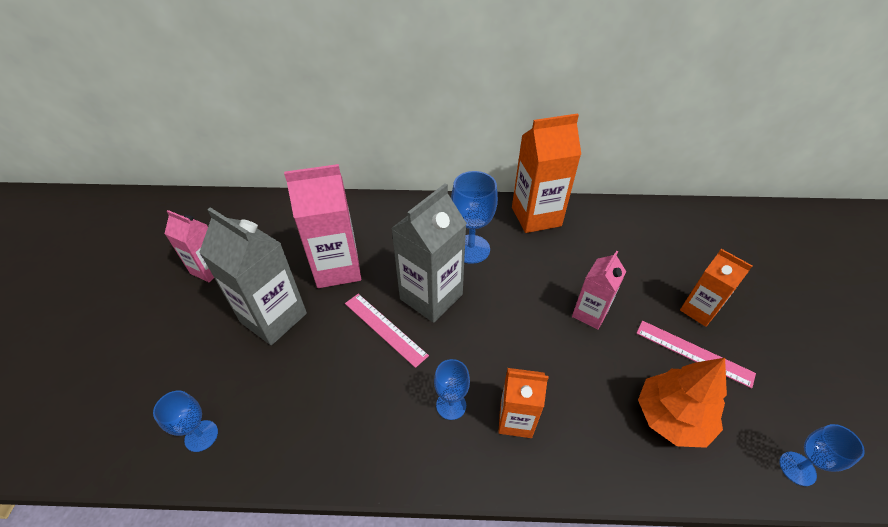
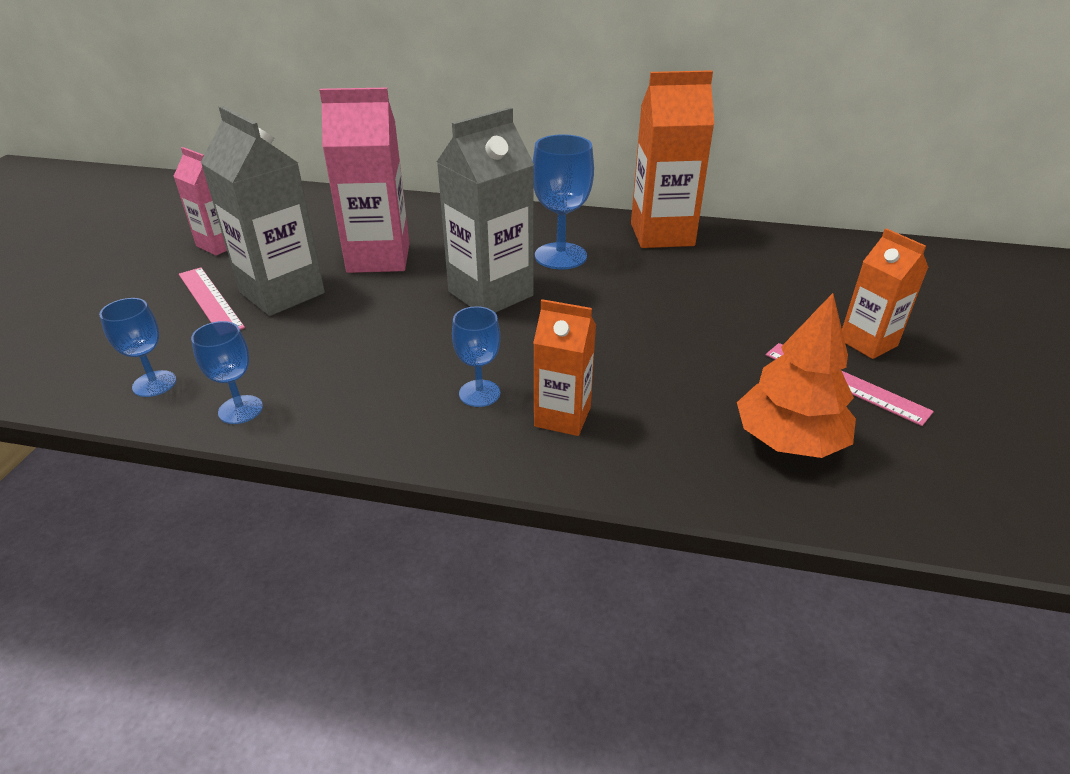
camera: 10 degrees right, 10 degrees down
pink ruler [345,294,429,368] -> pink ruler moved to [179,267,245,330]
pink carton [572,251,626,330] -> none
blue goblet [779,424,865,486] -> blue goblet moved to [191,321,263,424]

